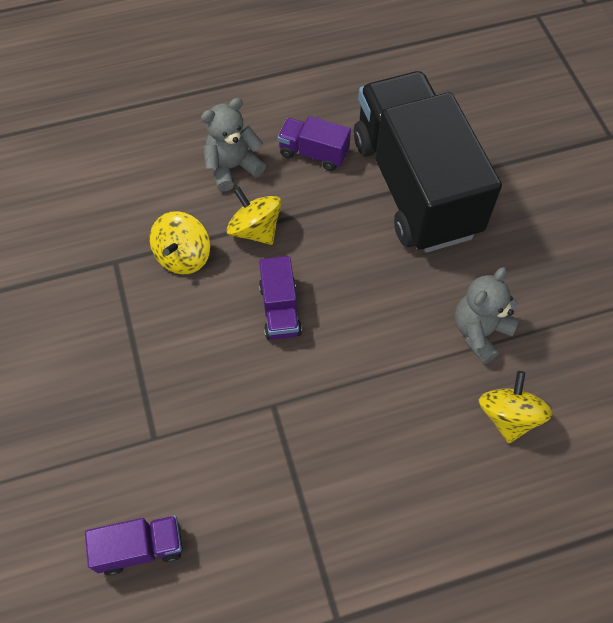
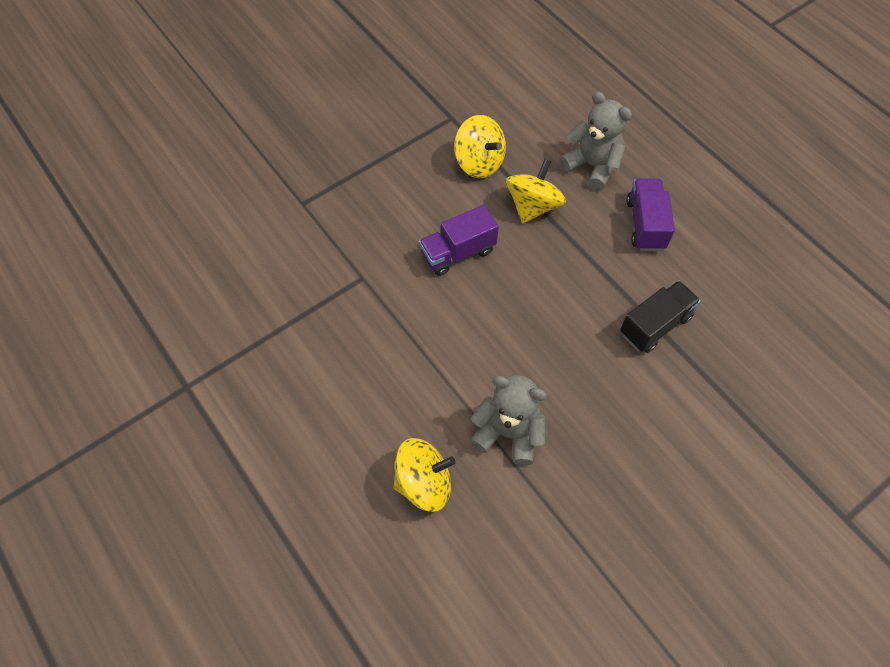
camera: 70 degrees right, 0 degrees up
purple truck [85,515,183,576] -> none
yellow spinning top [150,211,210,274] -> yellow spinning top turned 135 degrees counterclockwise [454,115,506,178]
black truck [354,71,502,252] -> black truck [620,280,701,353], size x0.40

